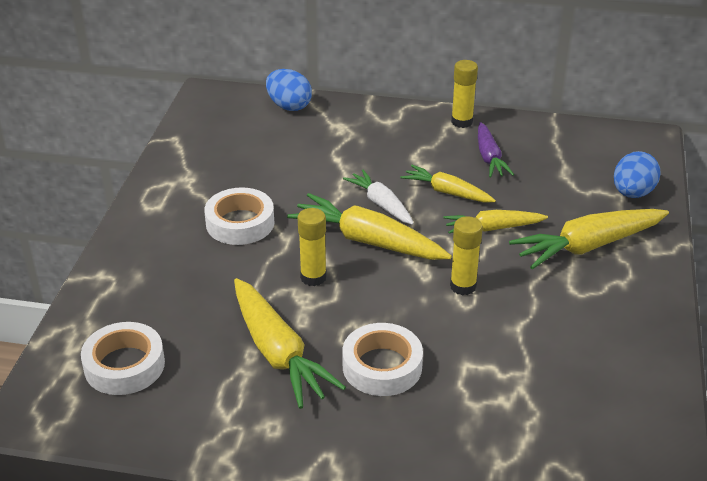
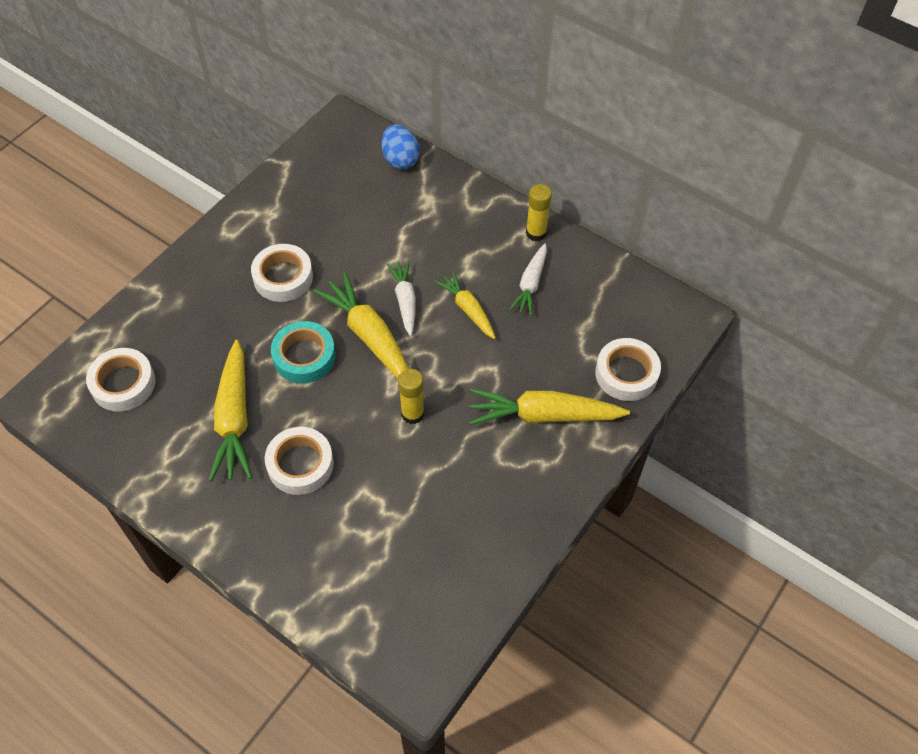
camera: 25 degrees right, 20 degrees up
yellow glue stick [298,208,327,286] -> turquoise tape [271,321,336,383]
yellow carrot [444,210,548,234] -> none
purple carrot [478,122,514,178] -> white carrot [509,243,547,316]
blue egg [614,151,661,198] -> white tape [595,338,661,401]

